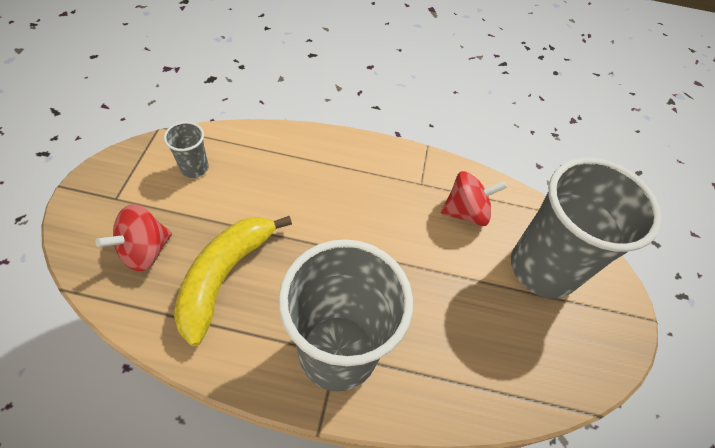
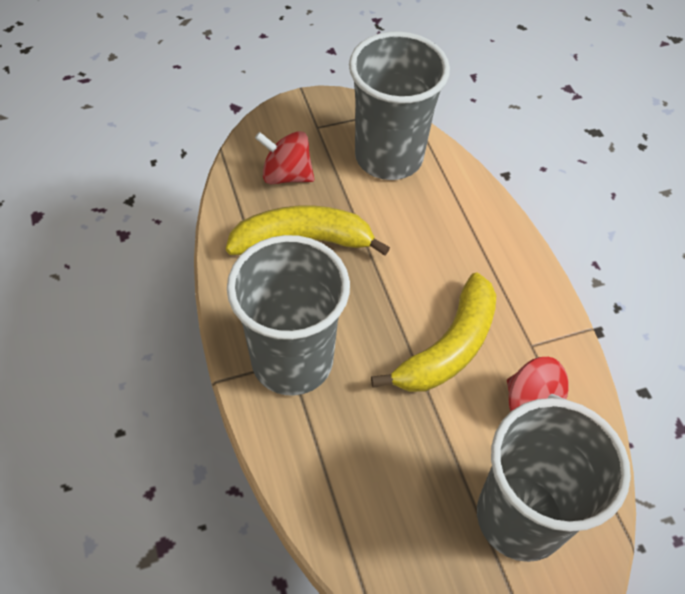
camera: 65 degrees right, 0 degrees up
grey cup [164,122,209,178] -> grey cup [349,31,450,180], size x2.35
none -> yellow banana [371,273,497,392]

